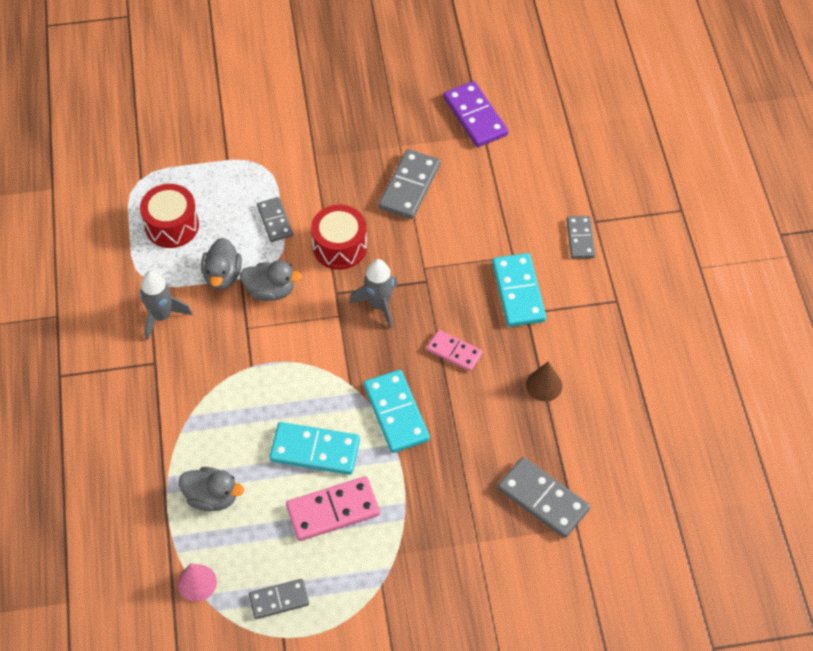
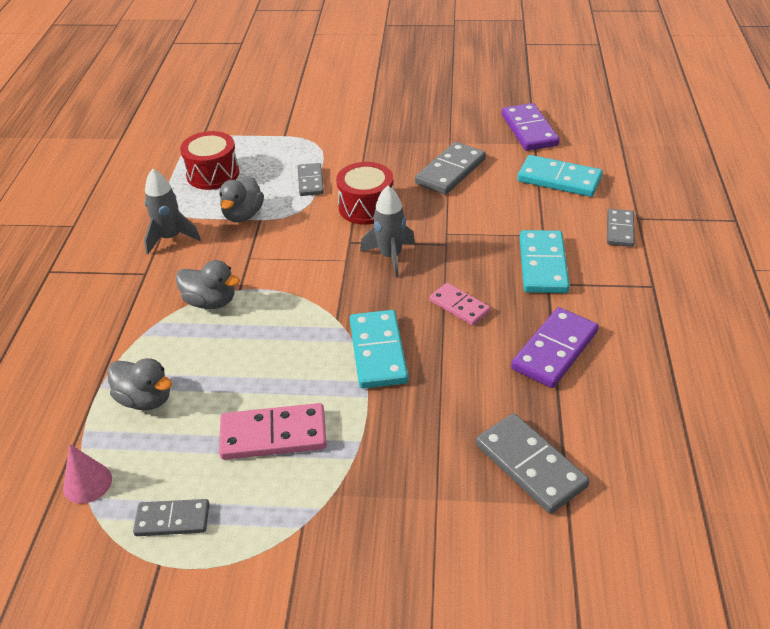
camera: 15 degrees right, 15 degrees down
grey duck [240,260,302,301] -> grey duck moved to [176,260,240,309]
turquoise domino [269,422,360,475] -> turquoise domino moved to [517,155,603,197]
brown cone [526,362,562,401] -> purple domino [511,307,599,388]

